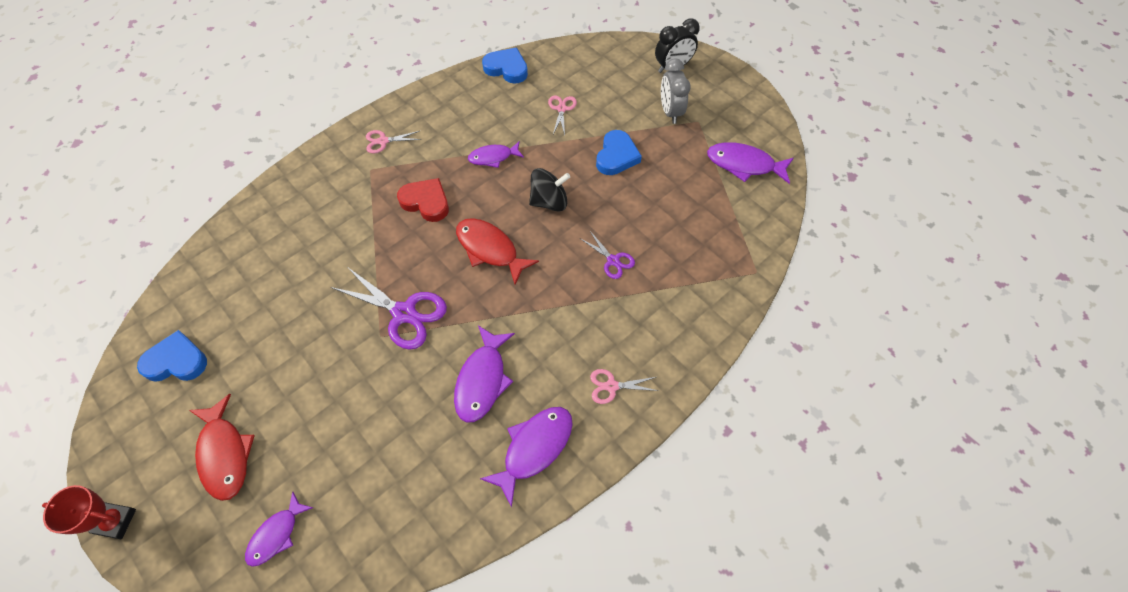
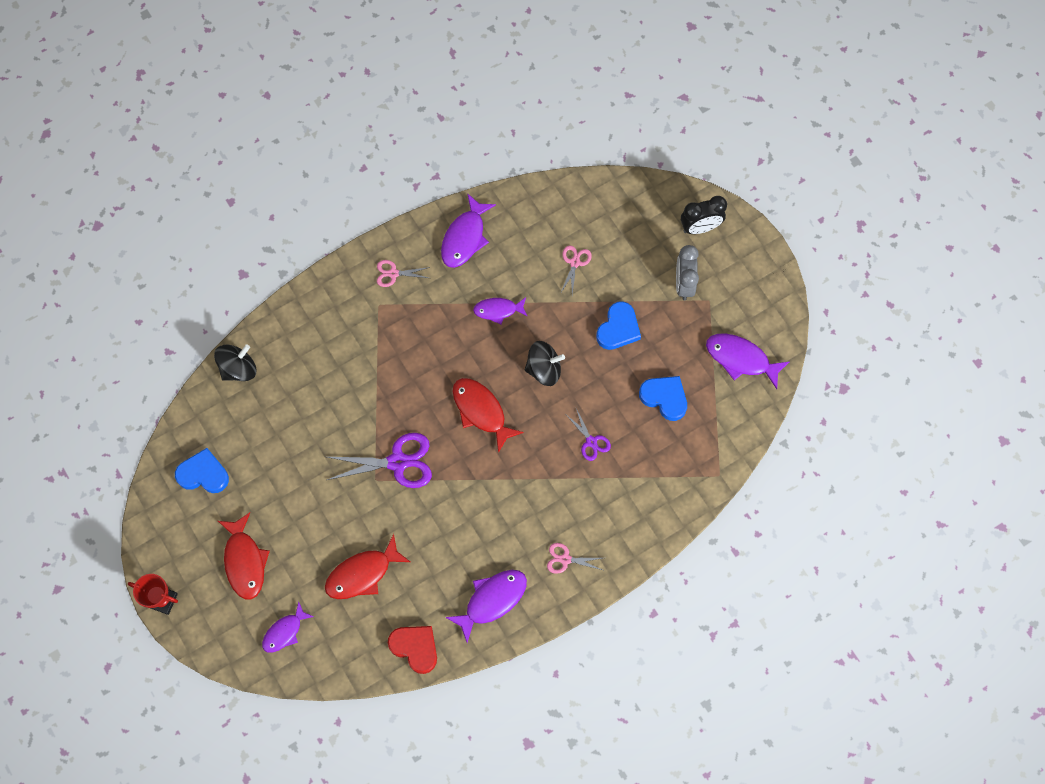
camera: 10 degrees right, 10 degrees up
purple scissors [331,267,447,350] -> purple scissors turned 45 degrees counterclockwise [327,433,432,488]
red heart [397,178,449,222] -> red heart moved to [388,626,437,674]
purple fish [454,325,515,423] -> purple fish moved to [441,193,496,268]
blue heart [482,47,528,84] -> blue heart moved to [639,376,687,421]
none -> black spinning top [214,344,256,381]
none -> red fish [325,534,410,599]

